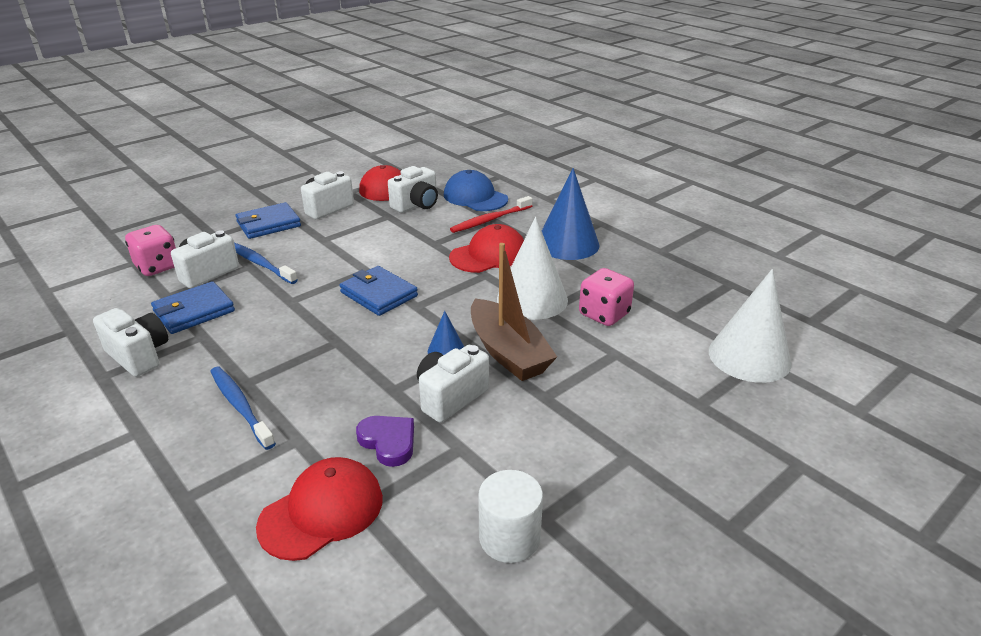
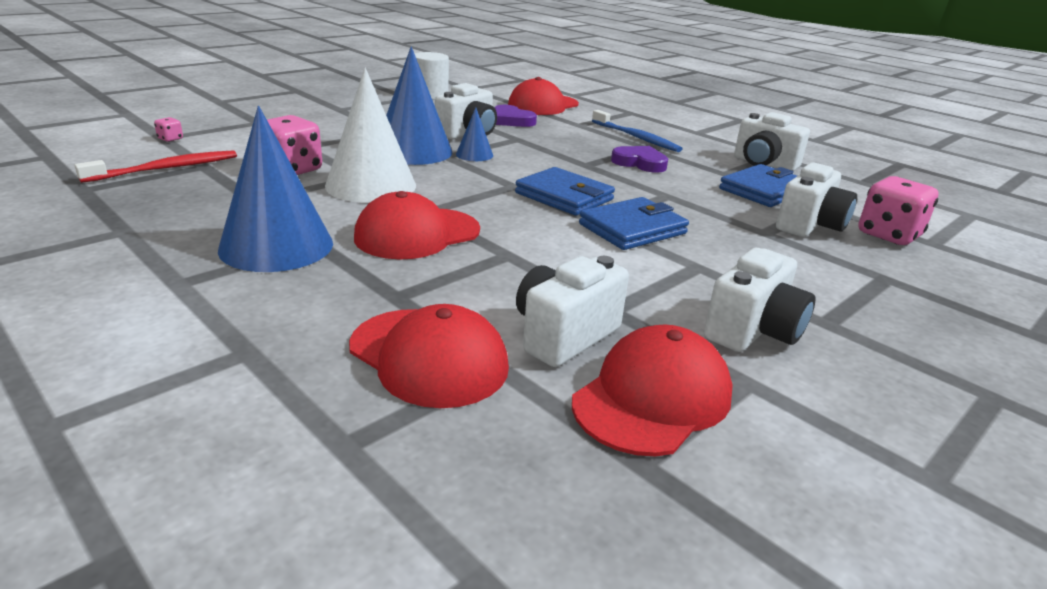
camera: 175 degrees right, 5 degrees down
blue toothbrush [234,243,298,284] -> none
blue wallet [235,202,301,239] -> blue wallet moved to [579,197,689,250]
blue cap [444,170,508,211] -> red cap [349,304,509,408]
red toothbrush [450,196,533,233] -> red toothbrush moved to [74,150,237,183]
brown boat [471,243,557,381] -> blue cone [386,47,452,165]
white cone [709,269,792,383] -> pink dice [154,117,183,142]
none -> purple heart [611,146,668,173]

